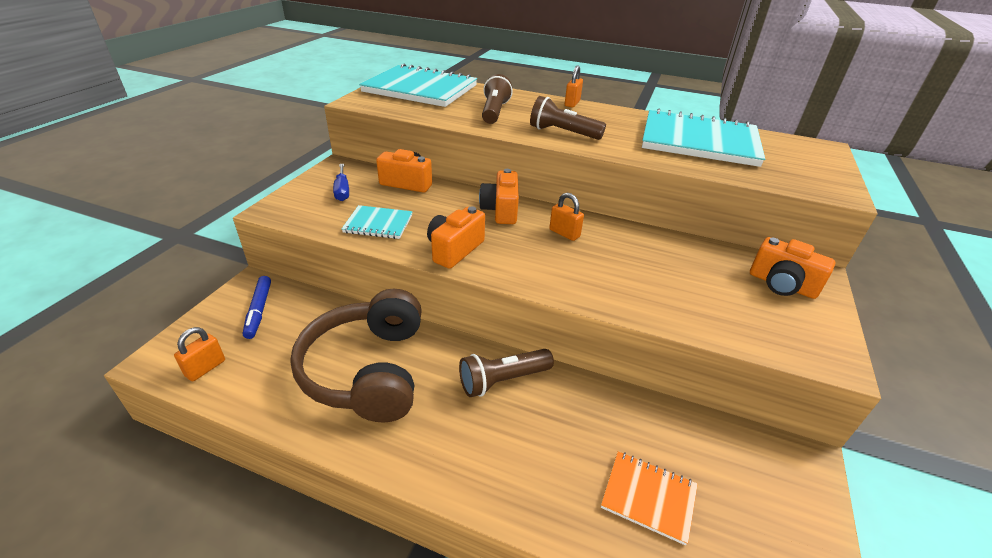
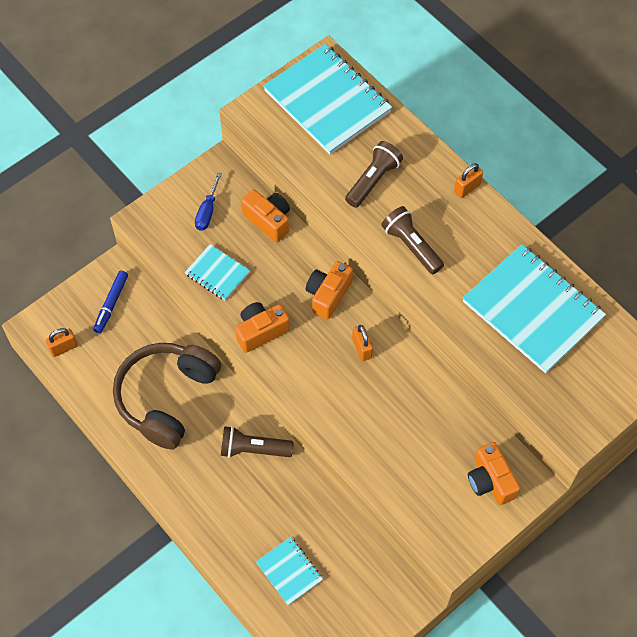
camera: 30 degrees right, 25 degrees up
orange notebook [601,451,698,545] -> turquoise notebook [256,537,323,605]

